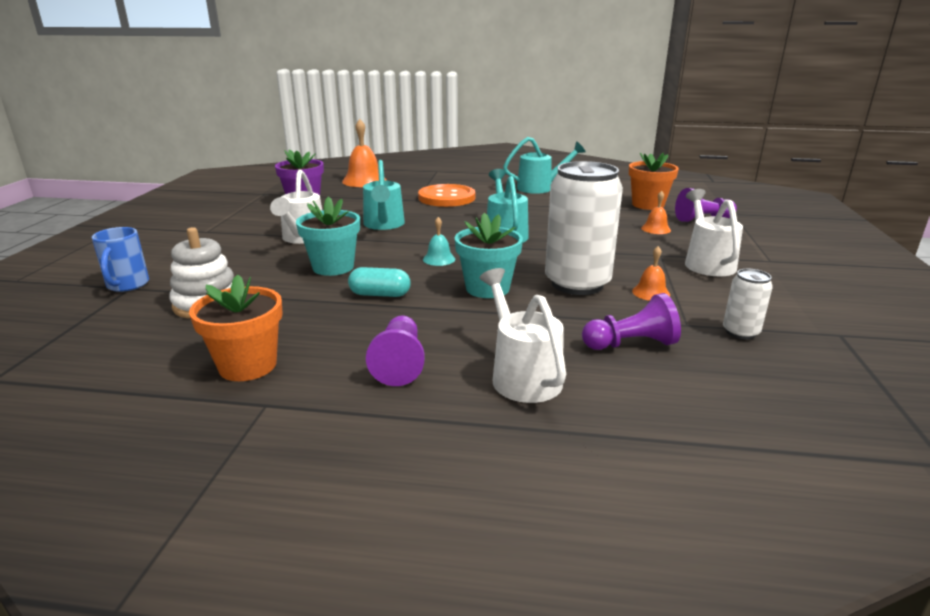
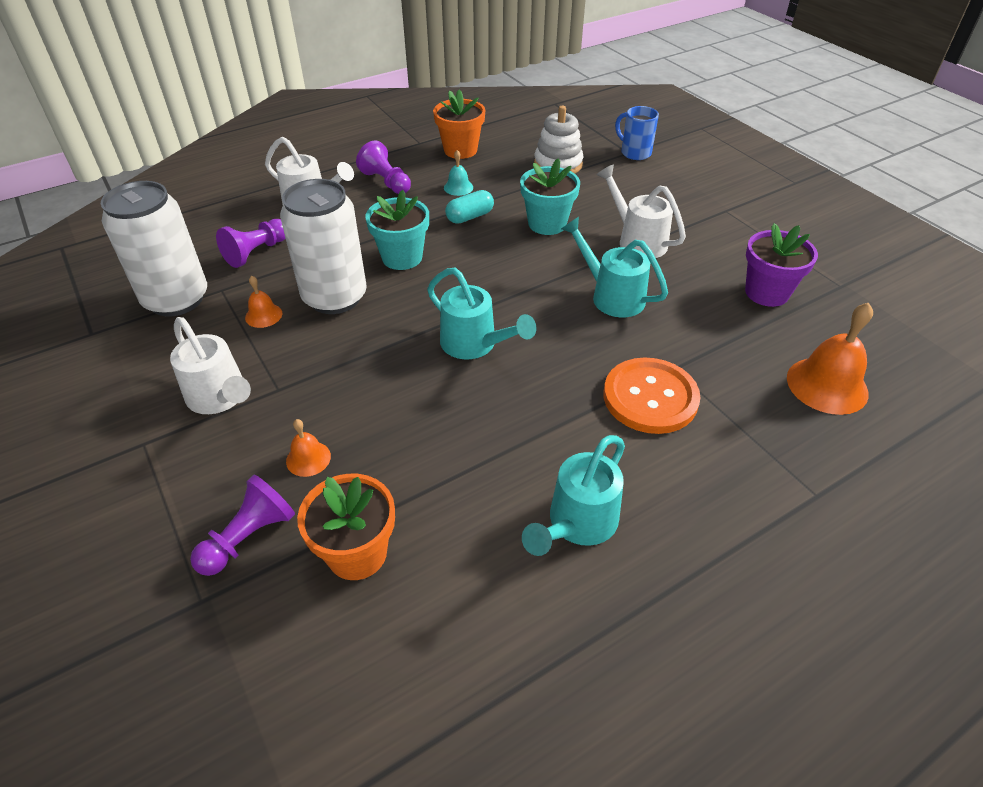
camera: 140 degrees right, 20 degrees up
turquoise bell [423,217,455,266] -> turquoise bell moved to [444,150,473,196]
white can [723,269,773,339] -> white can [101,181,207,317], size x2.16

